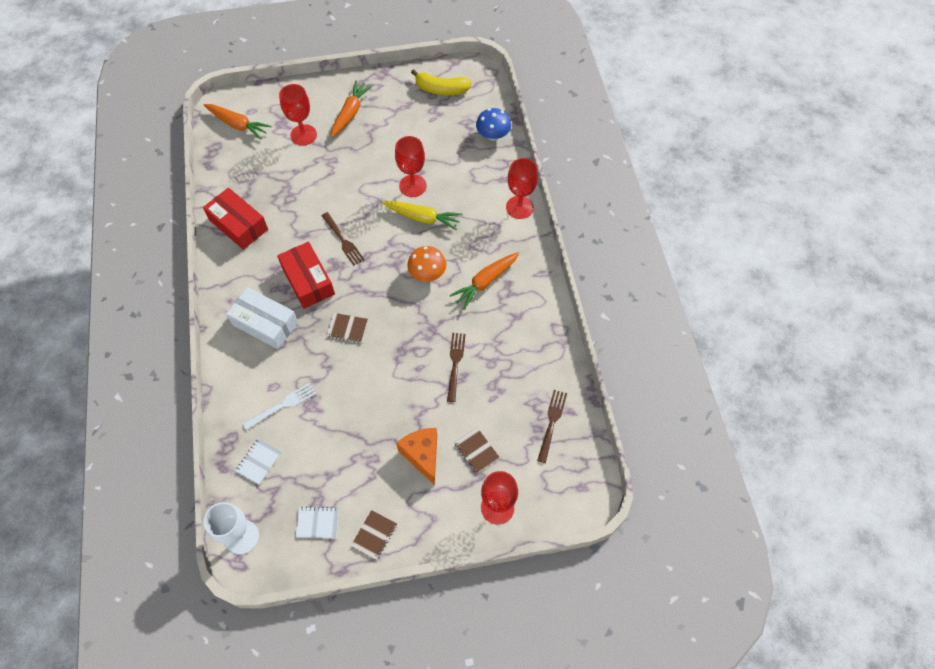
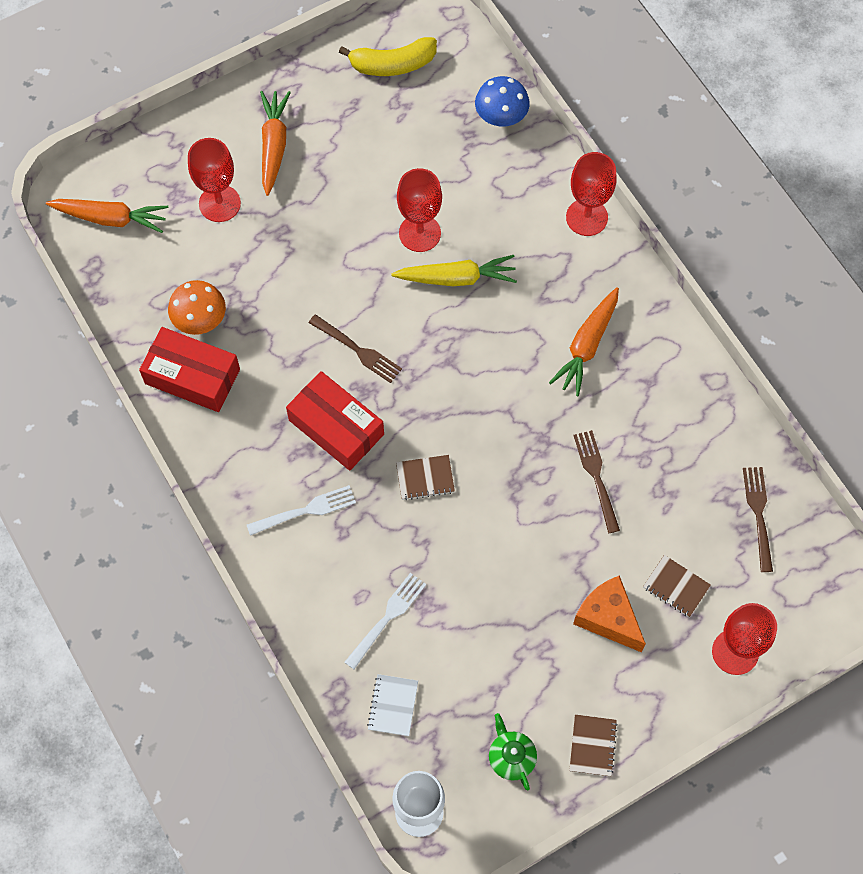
camera: 20 degrees left, 5 degrees up
white box [226,287,298,349] -> white fork [247,485,356,536]
white notebook [295,507,339,538] -> green teapot [489,713,537,790]
orange mushroom [407,246,446,282] -> orange mushroom moved to [168,280,226,335]

